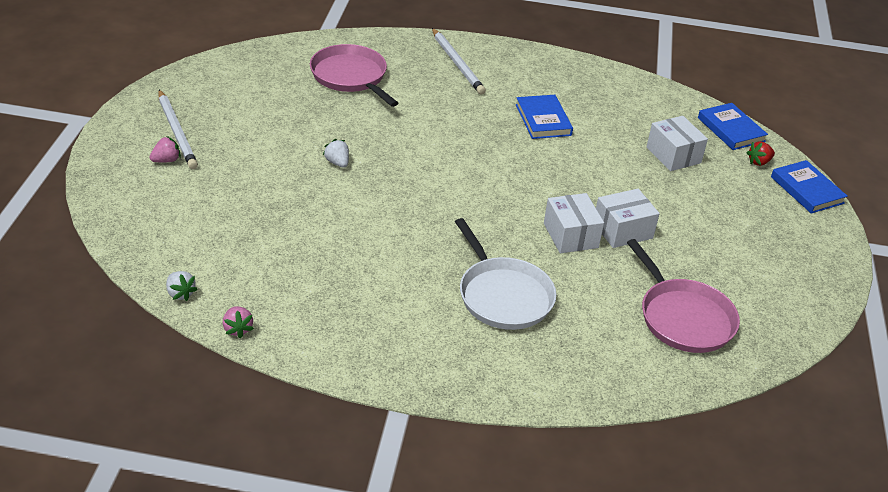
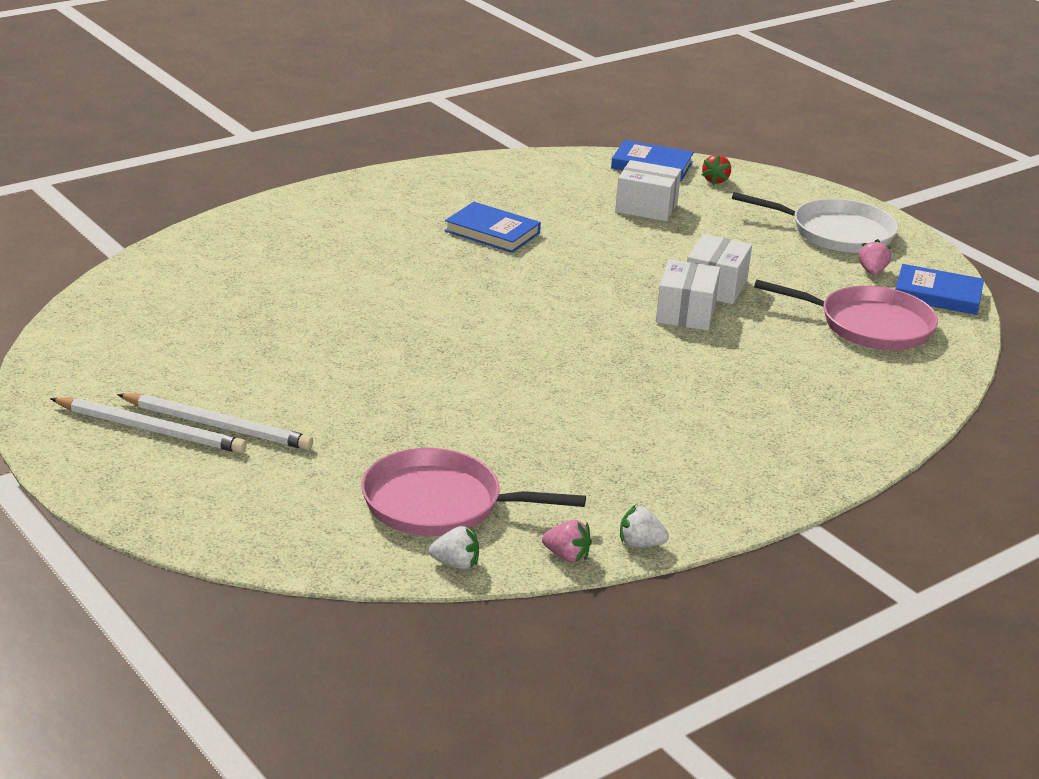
camera: 45 degrees left, 10 degrees down
pink strawberry [150,136,181,162] -> pink strawberry moved to [859,239,891,275]
pink pan [310,44,398,107] -> pink pan moved to [361,448,586,536]
white strawberry [323,139,349,167] -> white strawberry moved to [620,505,669,547]
white pencil [432,28,486,95] -> white pencil moved to [117,393,313,450]
white pan [455,218,557,330] -> white pan moved to [732,192,898,253]
white box [544,193,604,253] -> white box turned 75 degrees clockwise [656,259,720,331]
blue book [771,160,848,214] -> blue book moved to [895,264,984,315]

